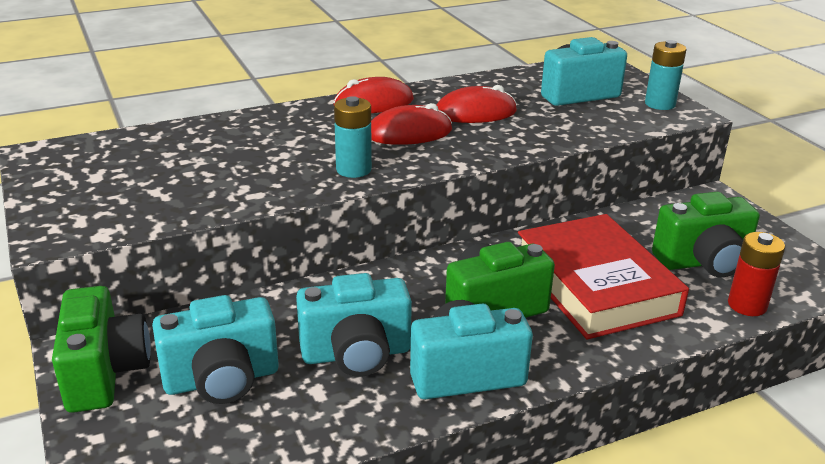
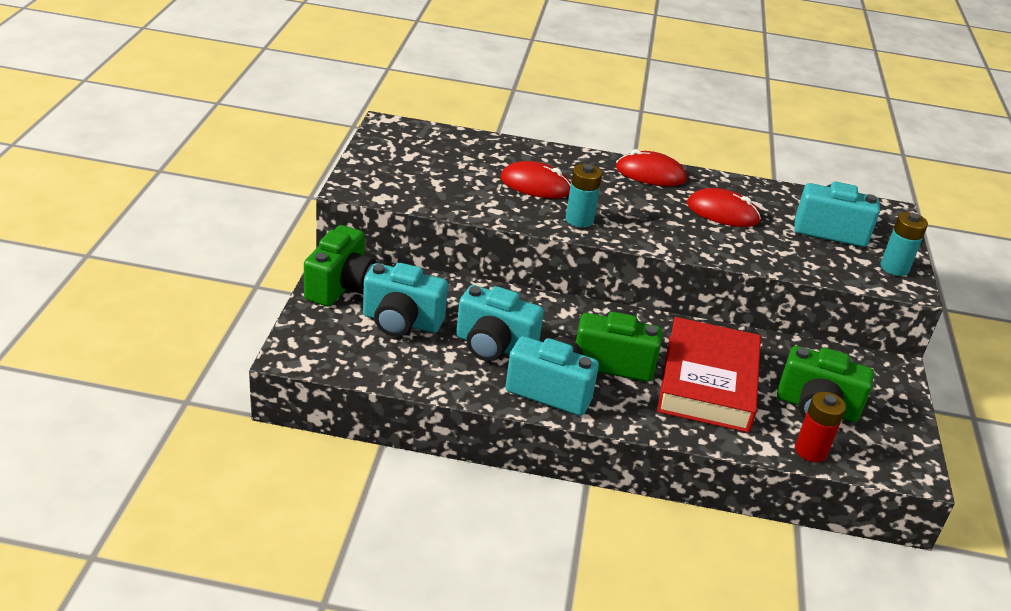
camera: 30 degrees right, 5 degrees up
red mouse [371,103,452,145] -> red mouse moved to [500,161,571,199]

